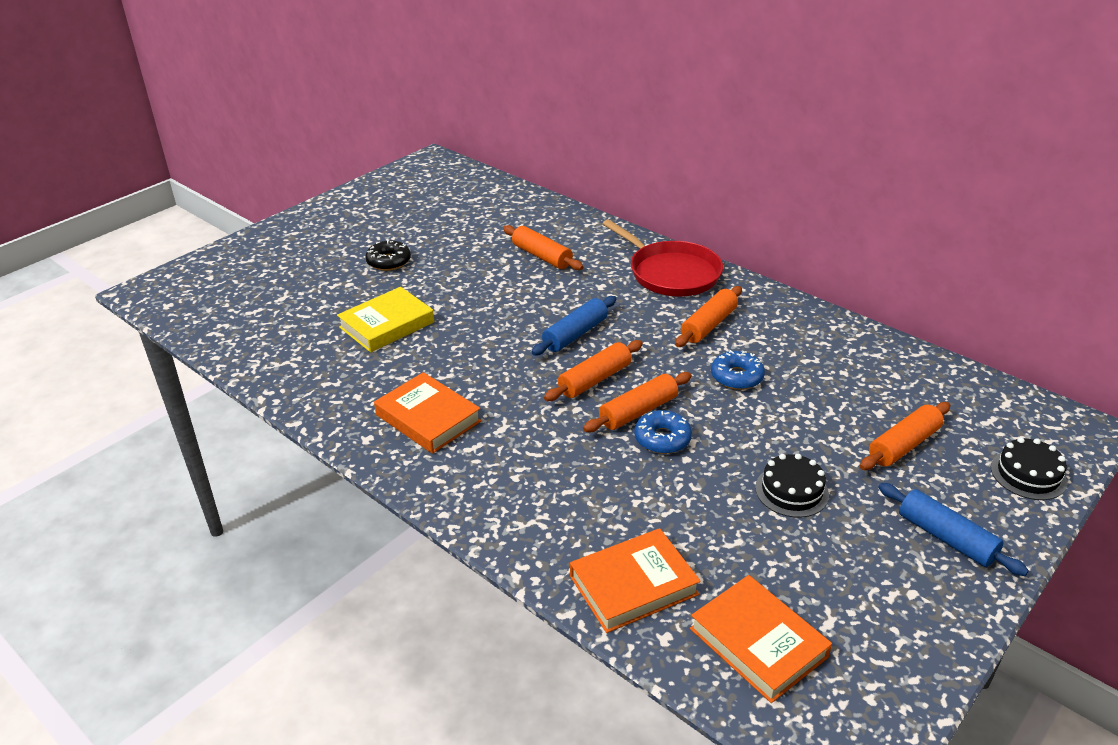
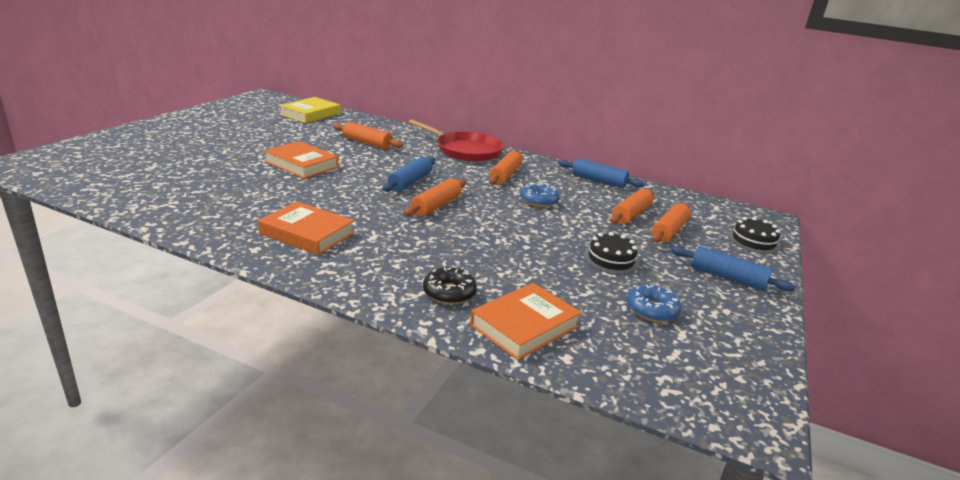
camera: 20 degrees left, 10 degrees down
yellow book [337,287,434,352] -> yellow book moved to [279,97,340,123]
black donut [365,240,411,271] -> black donut moved to [423,267,477,304]
orange rolling pin [583,372,692,432] -> orange rolling pin moved to [610,189,654,224]
blue donut [634,410,692,454] -> blue donut moved to [626,284,681,322]
orange book [690,575,832,703] -> orange book moved to [264,141,339,179]
none -> blue rolling pin [558,158,645,188]

